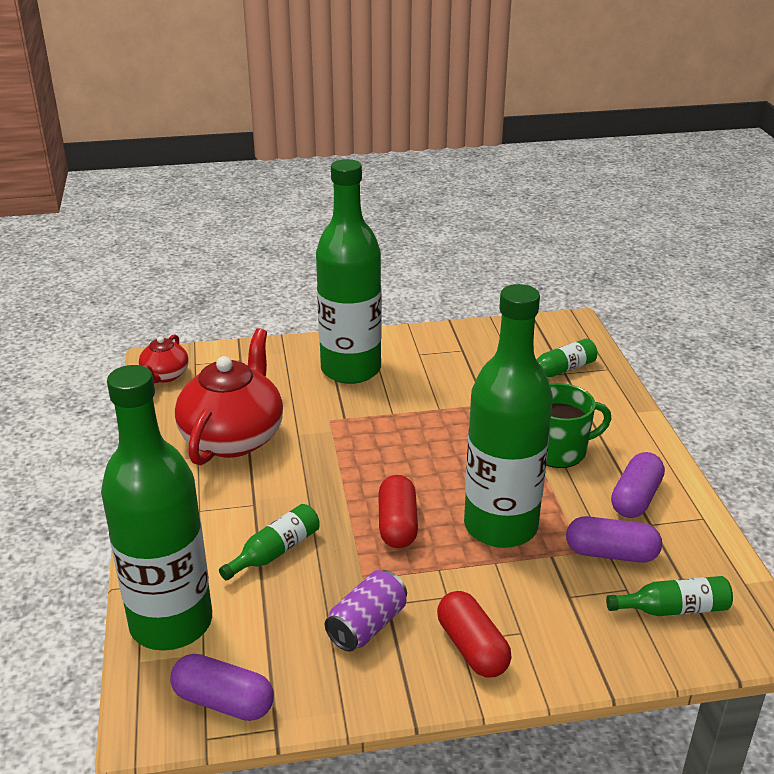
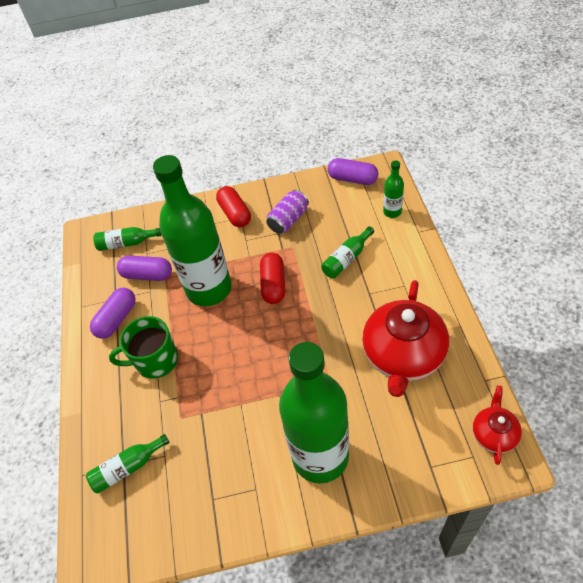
camera: 175 degrees left, 20 degrees up
green bottle [101,365,212,651] -> green bottle [383,160,404,218], size x0.41

